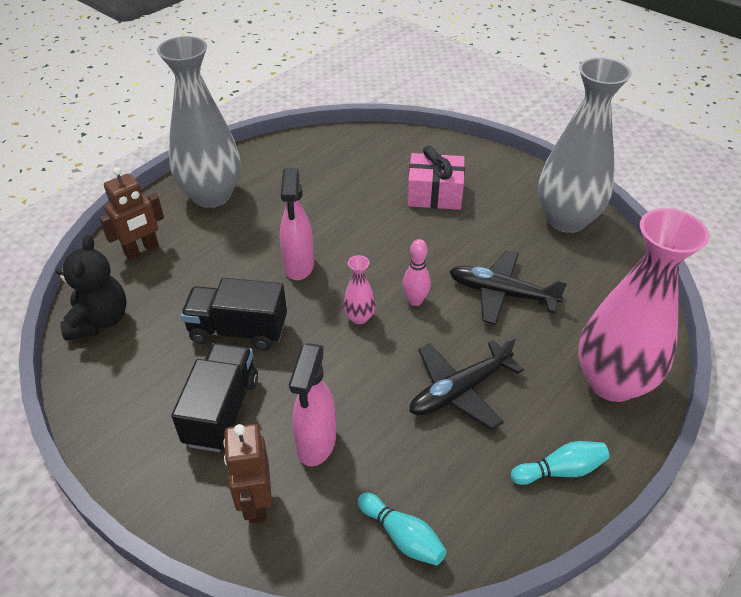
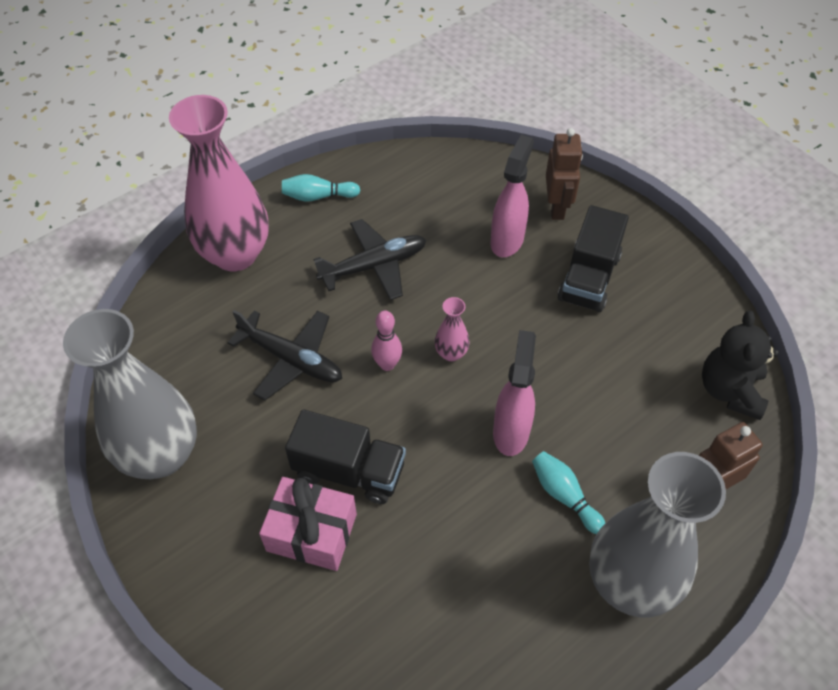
camera: 170 degrees left, 10 degrees up
black truck [181,278,287,350] -> black truck moved to [285,409,406,504]
turquoise bowling pin [358,493,447,566] -> turquoise bowling pin moved to [532,451,605,534]

